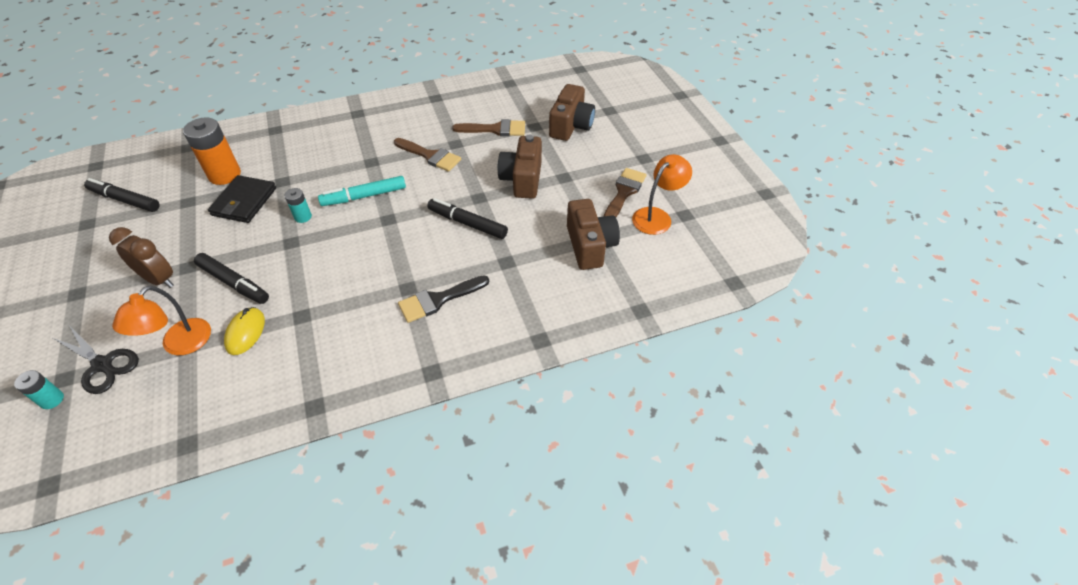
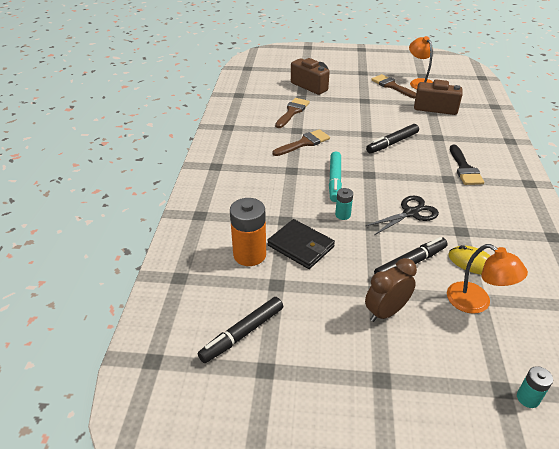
camera: 65 degrees left, 10 degrees down
black scissors [53,326,139,394] -> black scissors moved to [365,195,439,235]
brown camera [497,135,542,199] -> none

